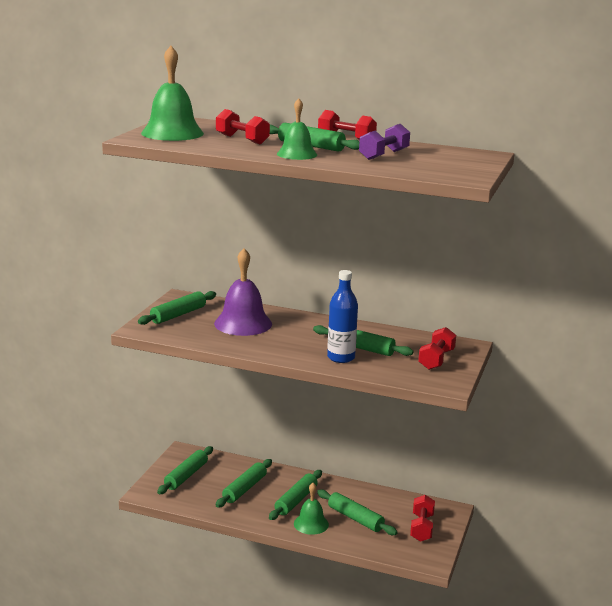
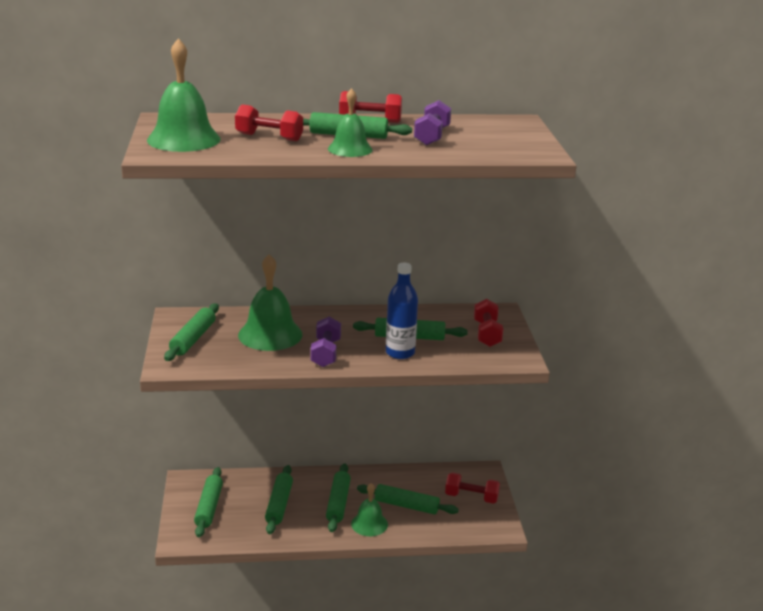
camera: 25 degrees left, 5 degrees up
purple bell [214,248,272,336] -> green bell [238,254,302,351]
red dumbbell [410,495,435,542] -> red dumbbell turned 60 degrees counterclockwise [445,472,500,504]
none -> purple dumbbell [310,316,341,367]

